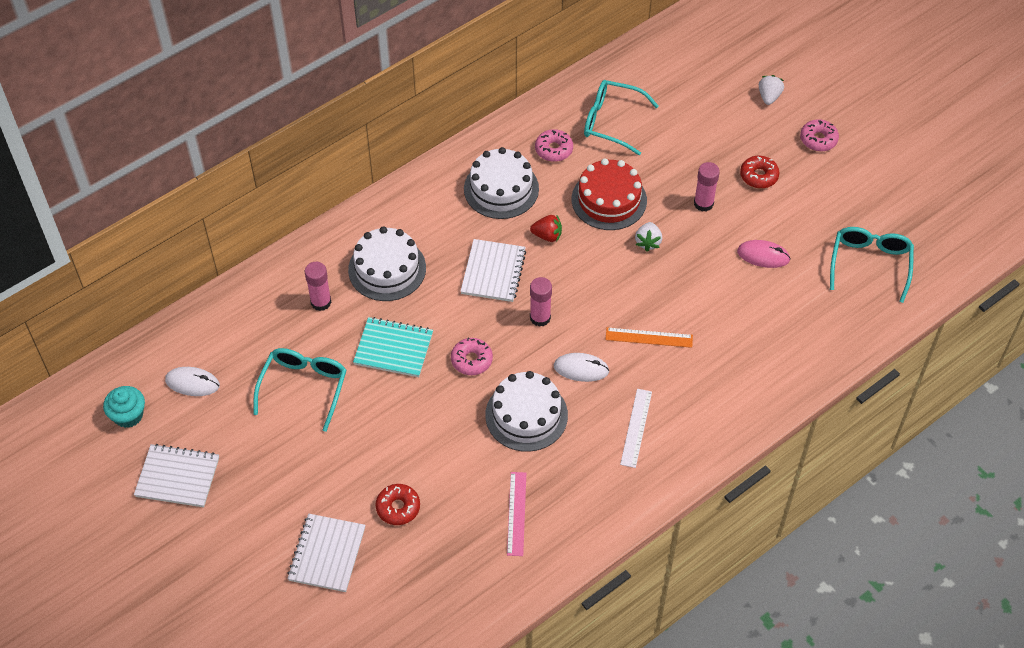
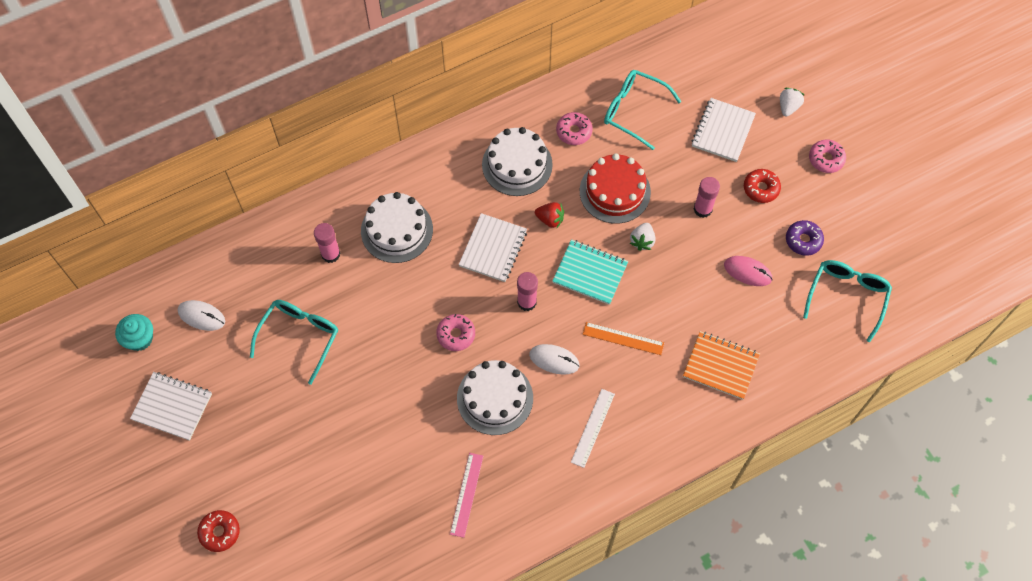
camera: 10 degrees right, 10 degrees up
white notebook [287,514,365,592] -> white notebook moved to [691,98,756,162]
turquoise notebook [353,317,433,377] -> turquoise notebook moved to [552,239,628,305]
red donut [376,484,420,525] -> red donut moved to [197,510,240,552]
none -> orange notebook [683,331,760,400]
none -> purple donut [786,220,824,256]

